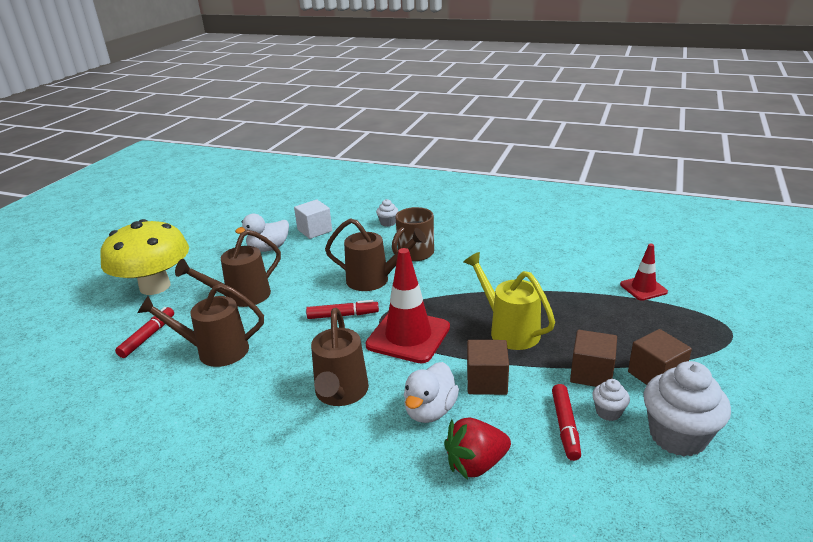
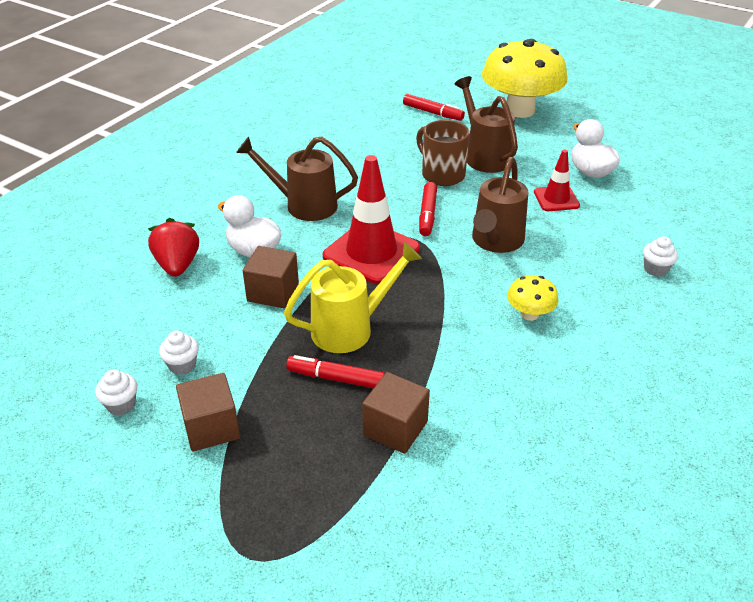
camera: 100 degrees right, 10 degrees up
brown watering can [137,283,264,367] -> none
white cube [294,200,332,239] -> none
brown mug [392,207,434,261] -> brown mug moved to [416,120,470,186]
red marker [552,384,581,461] -> red marker moved to [286,355,385,388]
brown cube [570,330,617,387] -> brown cube moved to [362,372,430,454]
red traffic cone [620,244,668,301] -> red traffic cone moved to [534,150,580,211]
white cupcake [644,361,731,457] -> white cupcake [95,370,137,416], size x0.48
none -> yellow mushroom [507,275,559,321]

